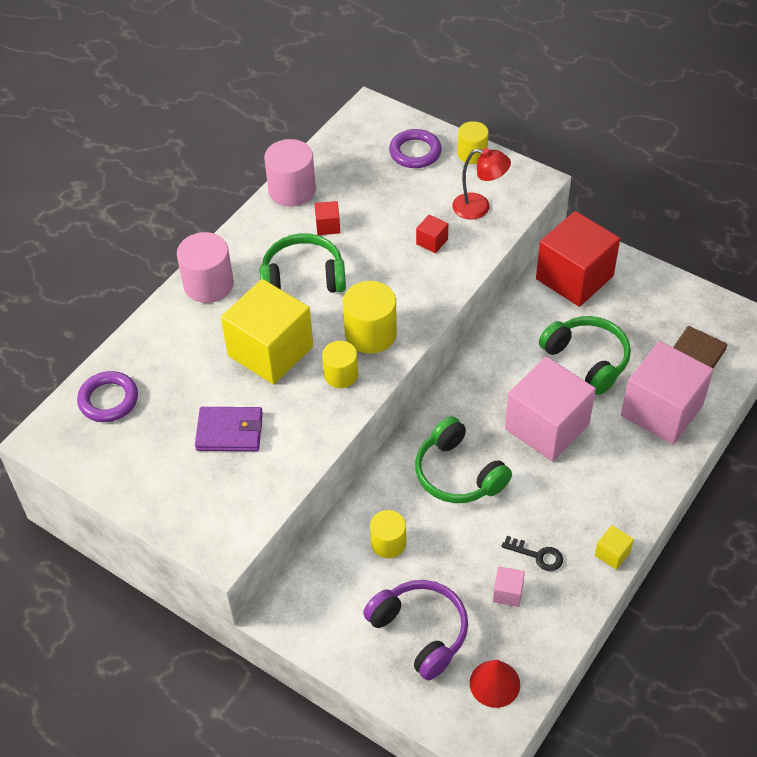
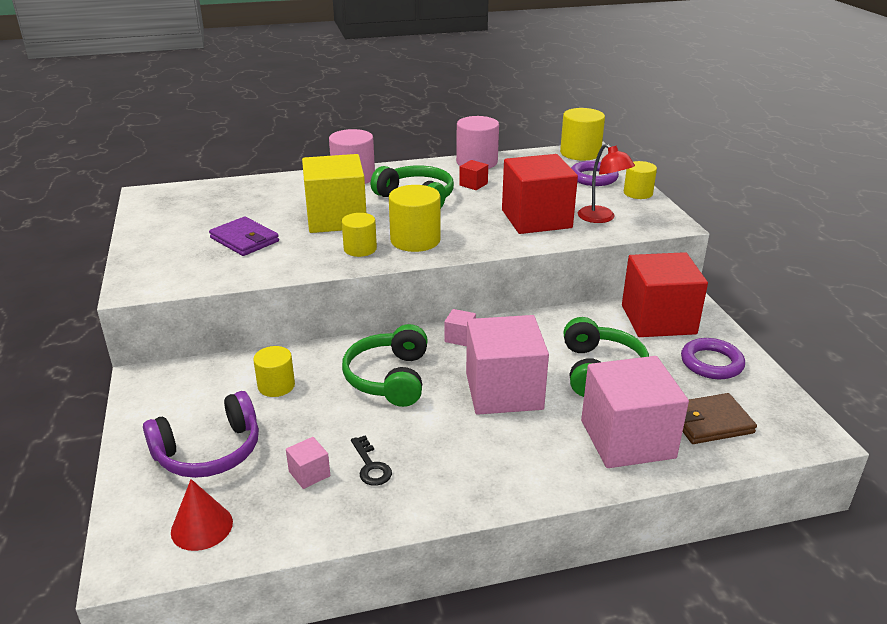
camera: 40 degrees right, 20 degrees down
purple ring [77,371,138,422] -> purple ring moved to [681,338,745,379]
purple headphones [363,580,468,680] -> purple headphones turned 60 degrees clockwise [143,391,259,478]
red cube [416,214,448,253] -> red cube [502,154,578,234], size x2.49
yellow cube [595,525,634,570] -> none
none -> pink cube [444,309,476,346]
none -> yellow cylinder [560,108,605,161]

